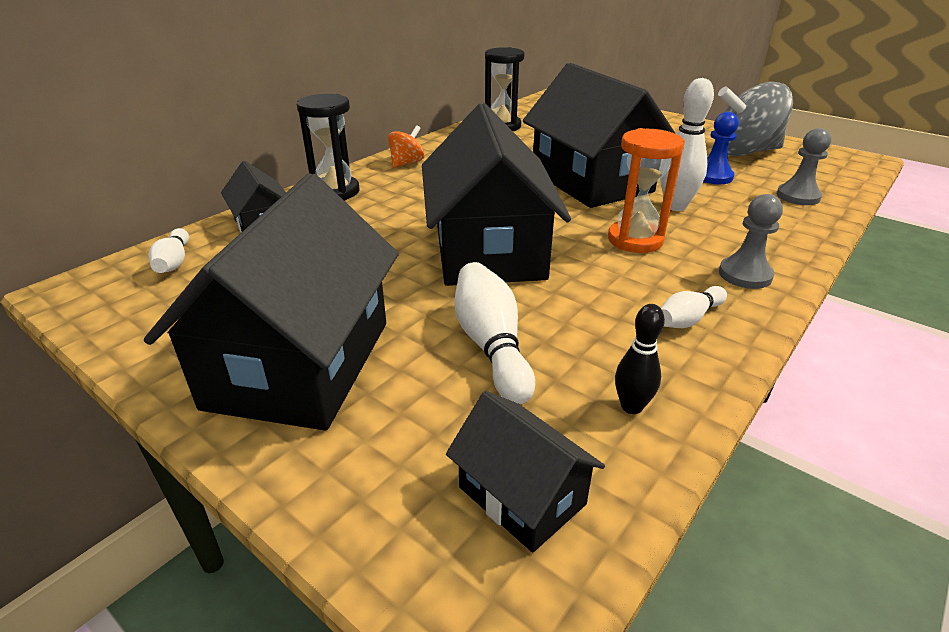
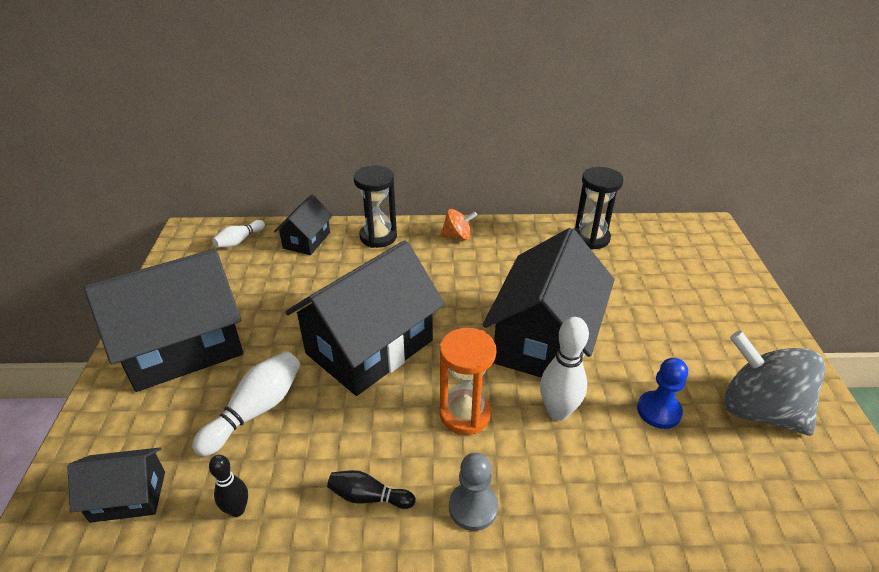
camera: 50 degrees right, 5 degrees up
black house [446,391,605,553] -> black house turned 75 degrees clockwise [67,447,165,523]
white bowling pin [661,286,727,328] -> black bowling pin [327,470,416,509]
grey pawn [776,128,831,205] -> none

